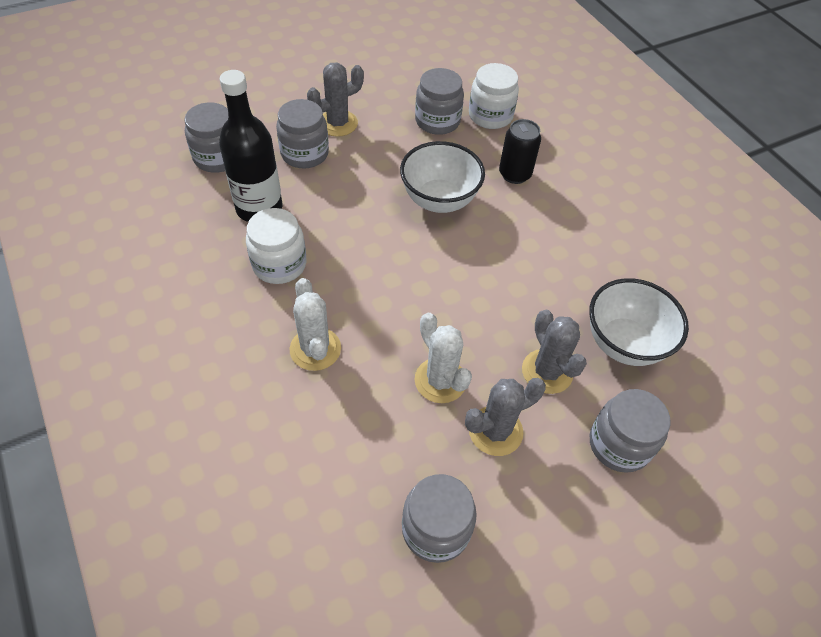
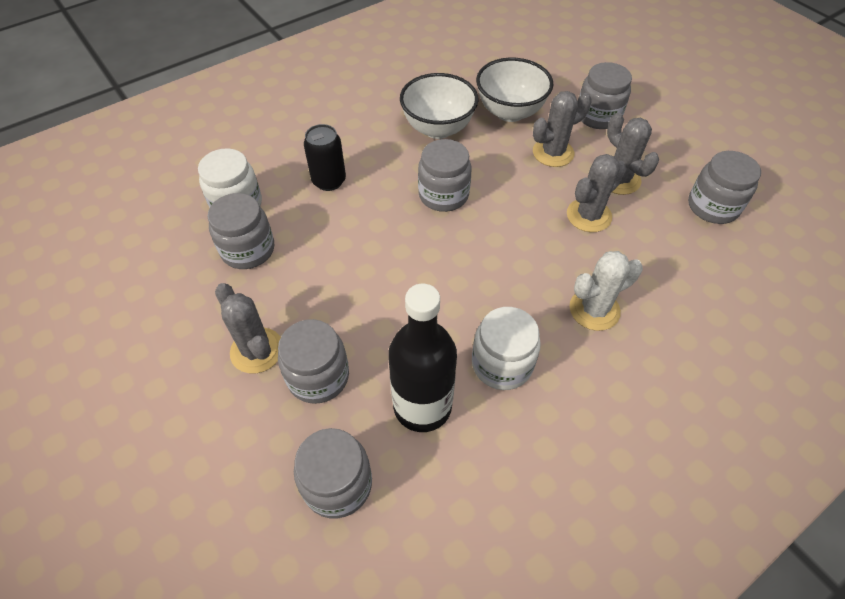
camera: 95 degrees left, 0 degrees up
white bowl [400,141,485,213] -> white bowl moved to [400,73,478,139]
white cactus [415,313,472,403] -> grey cactus [567,154,627,232]
none -> grey jar [418,139,471,212]

